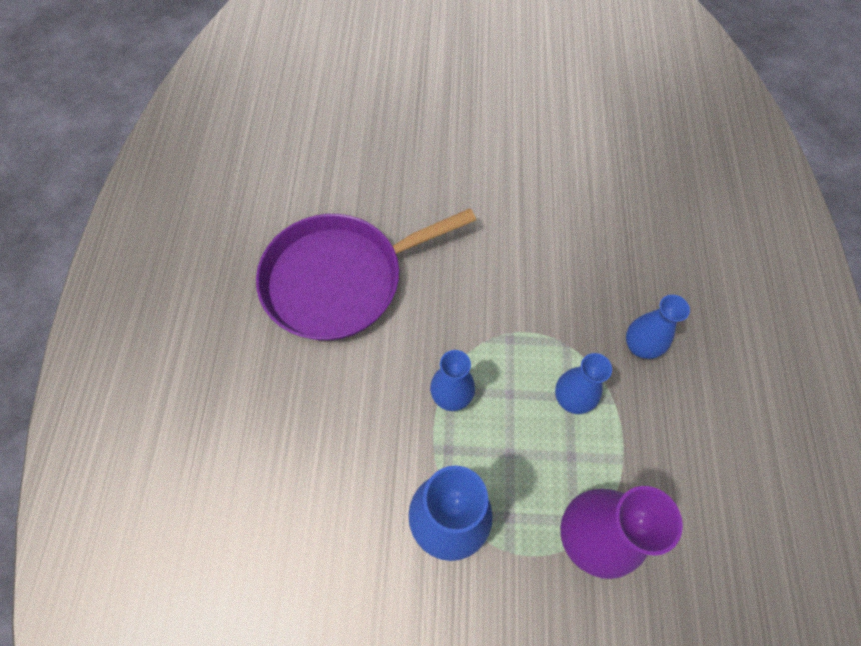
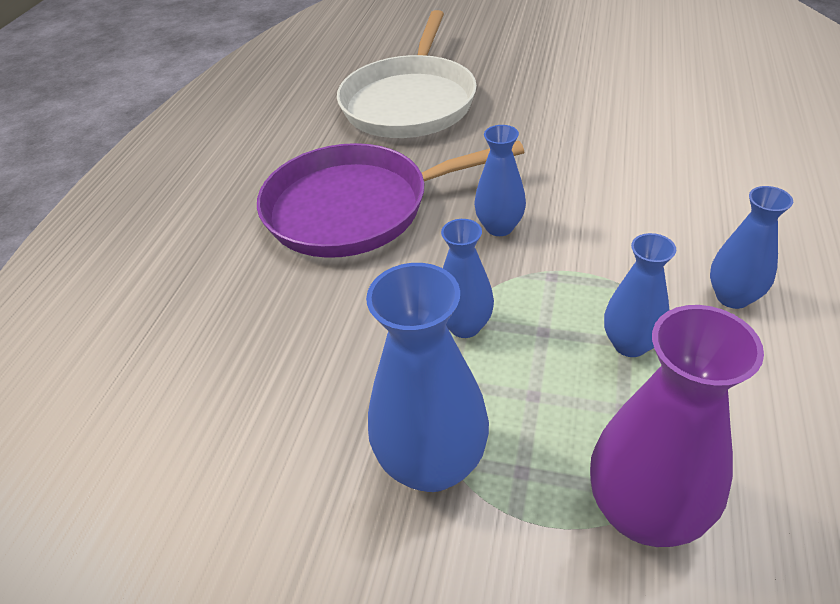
camera: 15 degrees right, 20 degrees down
none -> white pan [337,10,477,138]
none -> blue vase [474,125,526,236]

